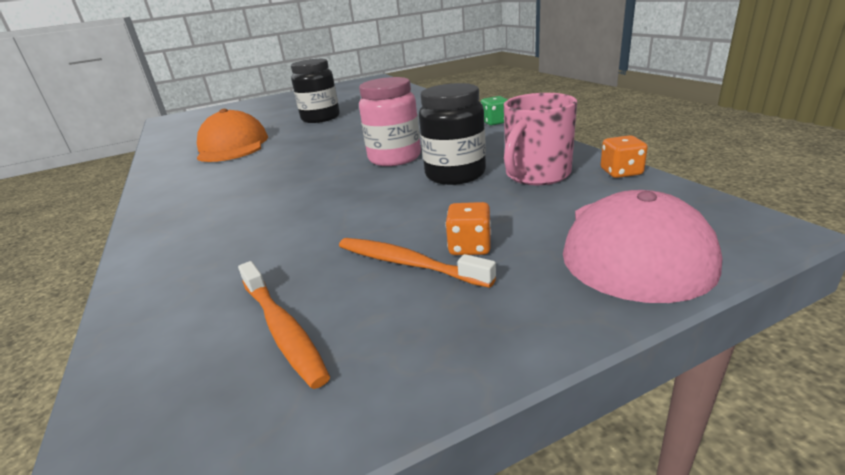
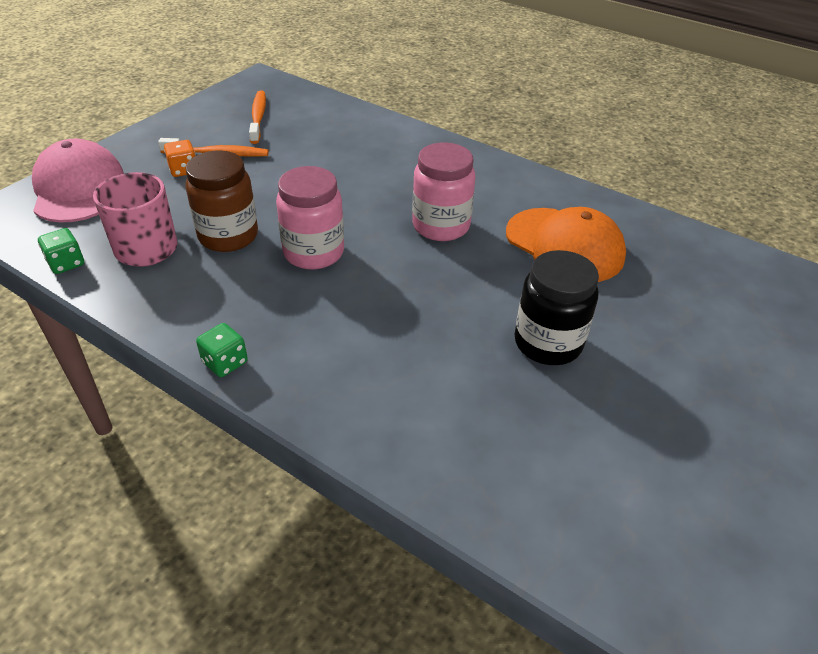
camera: 145 degrees right, 15 degrees up
orange toothbrush [238,261,330,389] -> orange toothbrush turned 60 degrees clockwise [249,91,266,144]
black jar [419,83,486,185] -> brown jar [185,151,258,252]
orange dice [601,135,648,178] -> green dice [38,228,84,274]
none -> pink jar [412,143,475,241]

